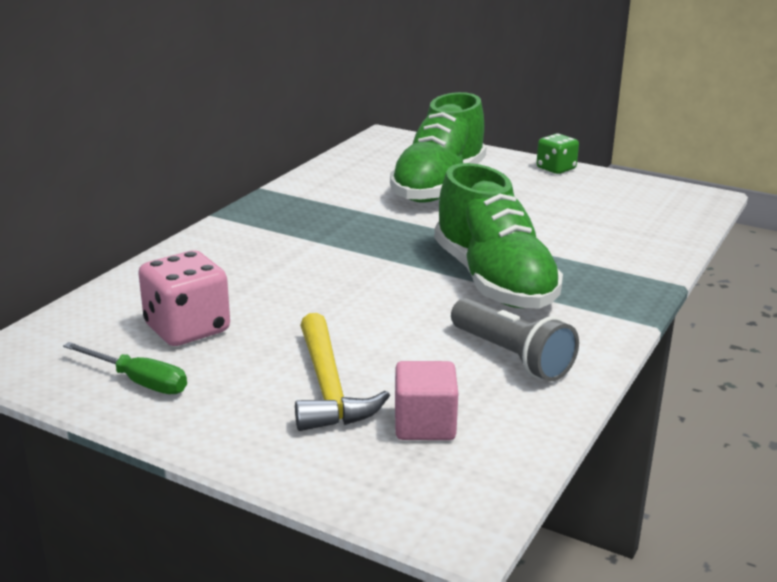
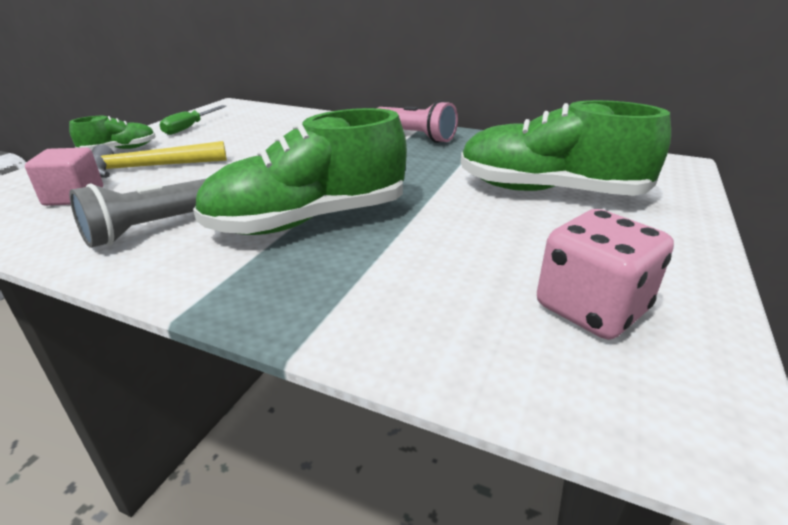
camera: 85 degrees right, 5 degrees up
pink dice [138,251,230,346] -> pink dice moved to [537,209,674,340]
green dice [536,134,579,174] -> none
none -> green shoe [69,116,156,151]
none -> pink flashlight [378,100,458,143]

